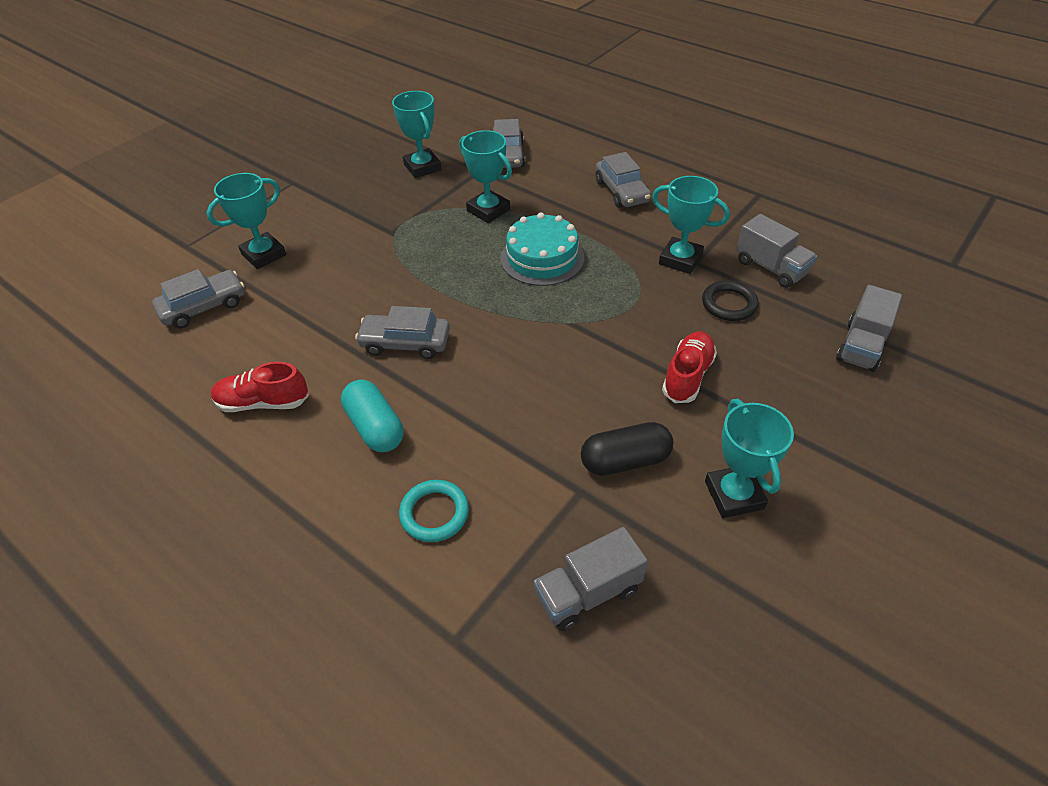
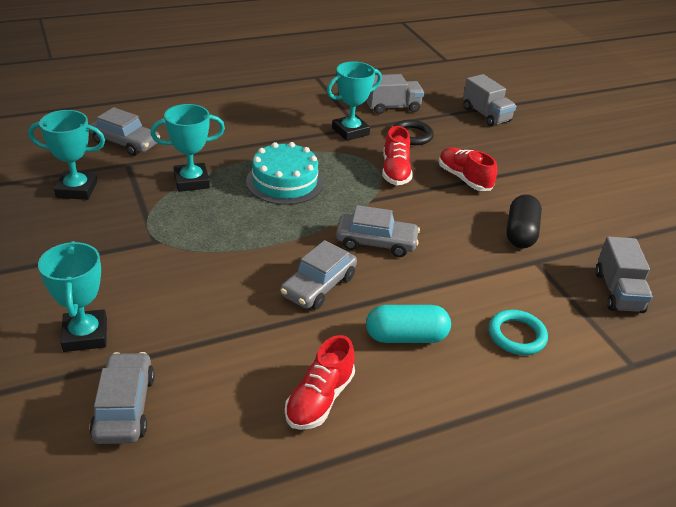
camera: 65 degrees left, 10 degrees down
grey car [596,152,651,208] -> grey car moved to [336,205,420,257]
turquoise trophy [705,399,794,518] -> none
none -> red shoe [382,126,412,185]

